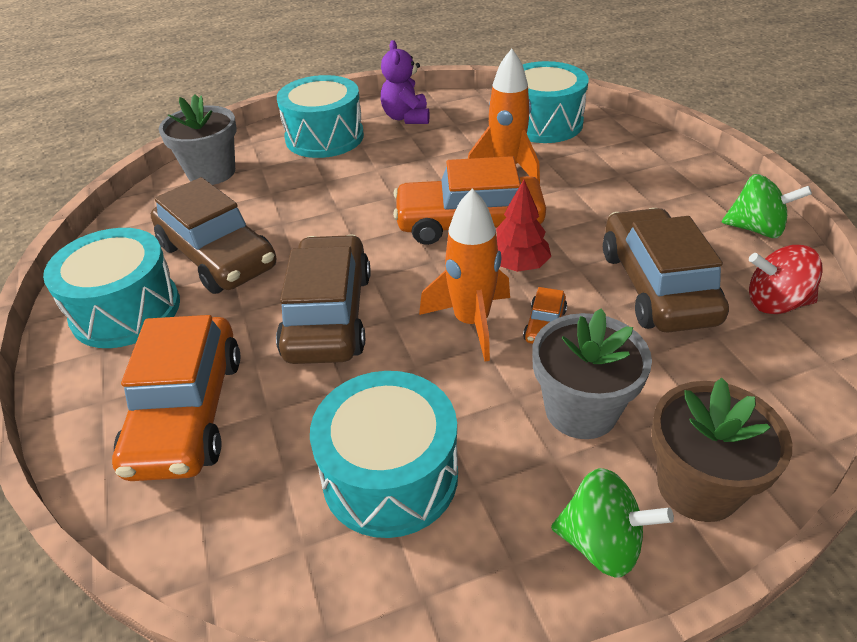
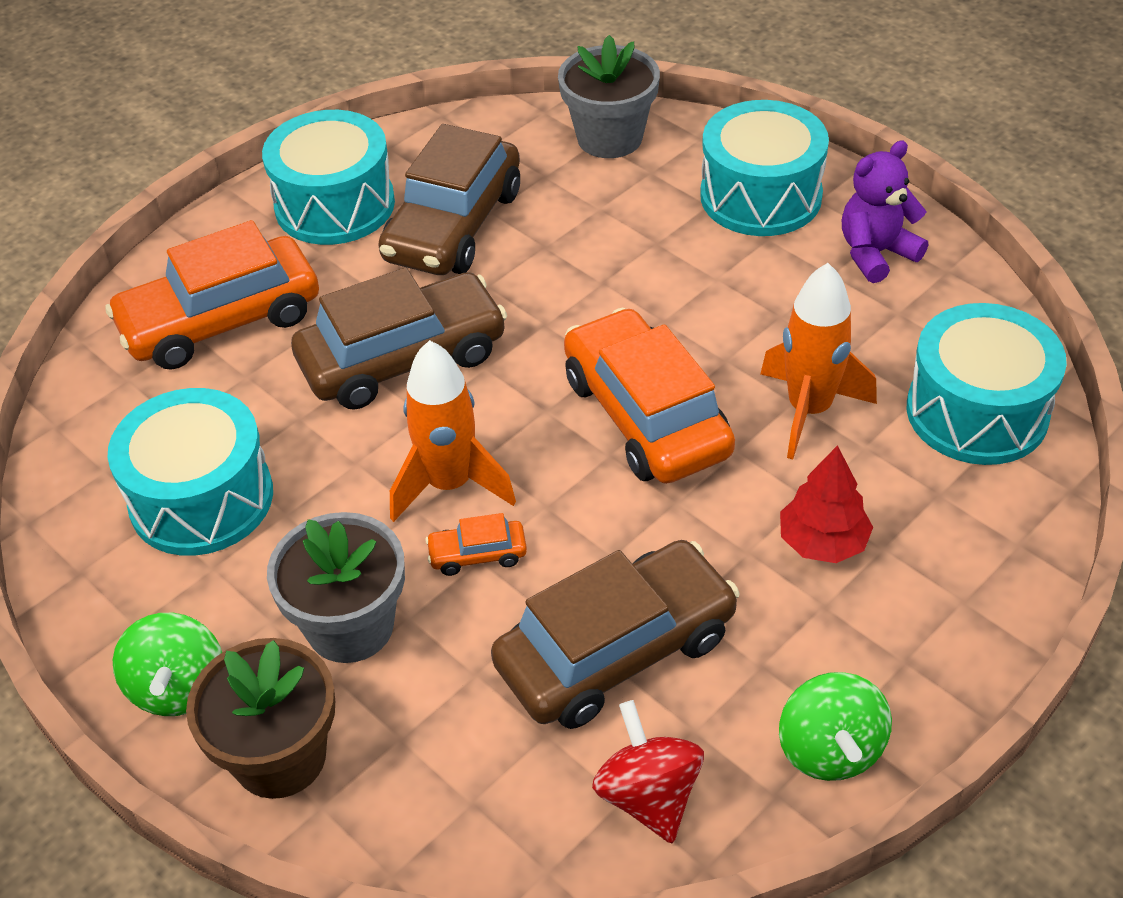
camera: 65 degrees right, 5 degrees up
red tree [496,180,551,272] -> red tree moved to [780,445,873,563]

